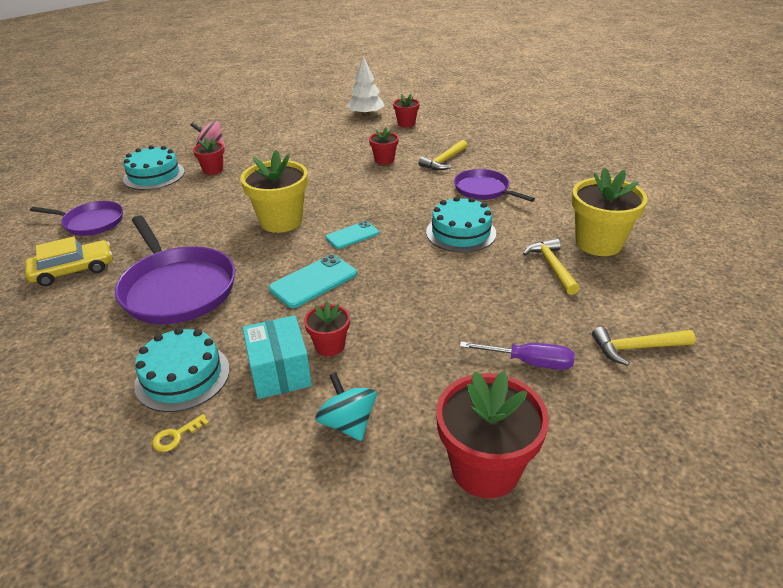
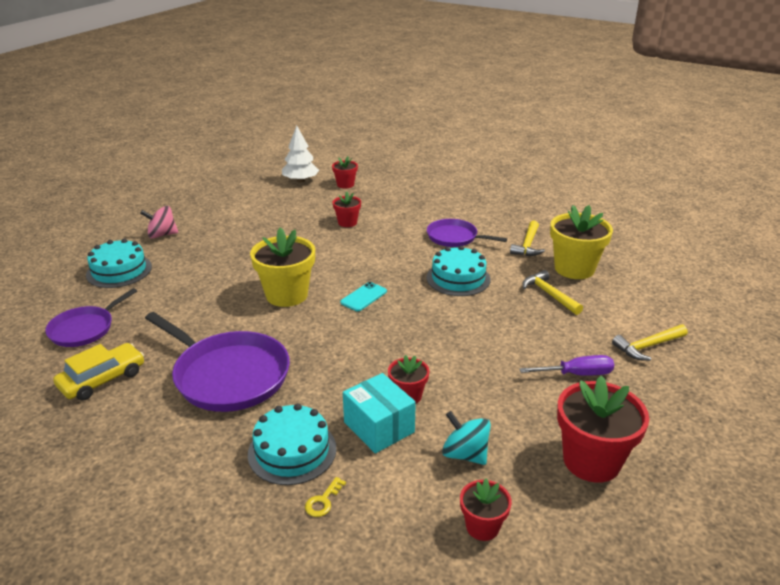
camera: 20 degrees left, 5 degrees down
purple pan [30,201,123,236] -> purple pan turned 135 degrees clockwise [45,288,137,347]
red flower pot [193,137,224,175] -> red flower pot moved to [460,479,512,541]
turquoise phone [269,254,357,308] -> none
yellow hammer [418,140,467,170] -> yellow hammer moved to [510,220,545,256]

